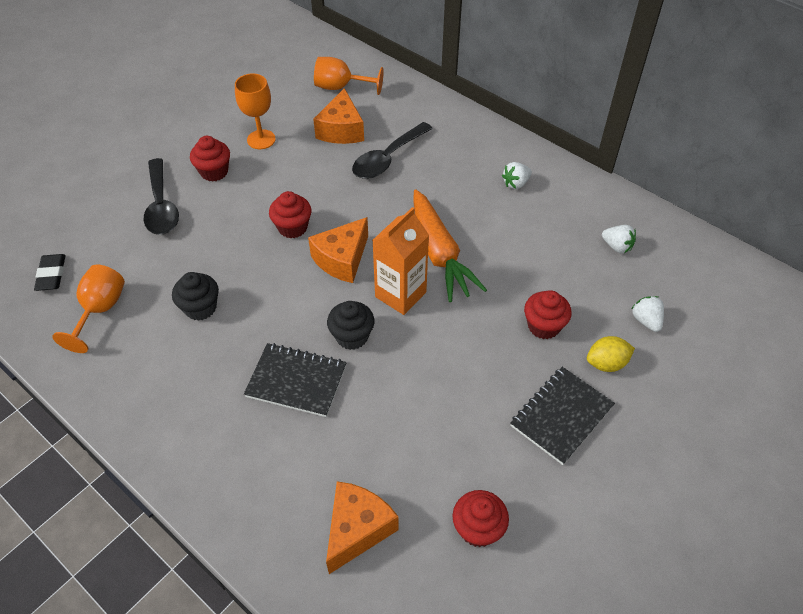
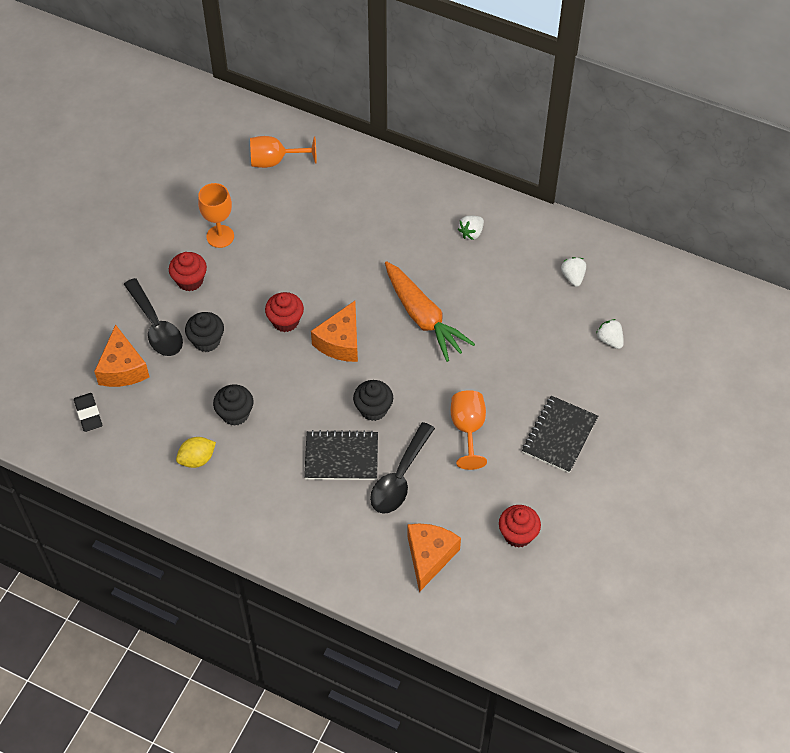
camera: 15 degrees left, 5 degrees up
orange goblet [52,264,125,353] -> orange goblet moved to [451,390,487,470]
orange cheese [313,88,364,144] -> orange cheese moved to [94,325,150,387]
black spoon [352,122,433,179] -> black spoon moved to [370,422,435,514]
orange carton [372,207,429,315] -> none
red cupcake [524,290,572,339] -> none
yellow lemon [587,336,635,372] -> yellow lemon moved to [176,437,216,468]
white strawberry [602,225,636,254] -> white strawberry turned 120 degrees counterclockwise [561,257,586,287]
none -> black cupcake [185,312,224,352]

